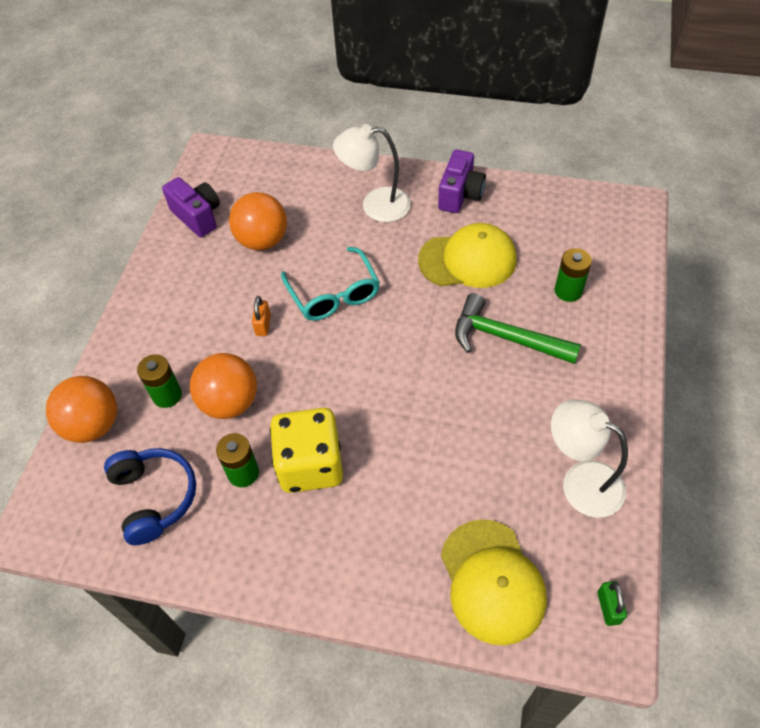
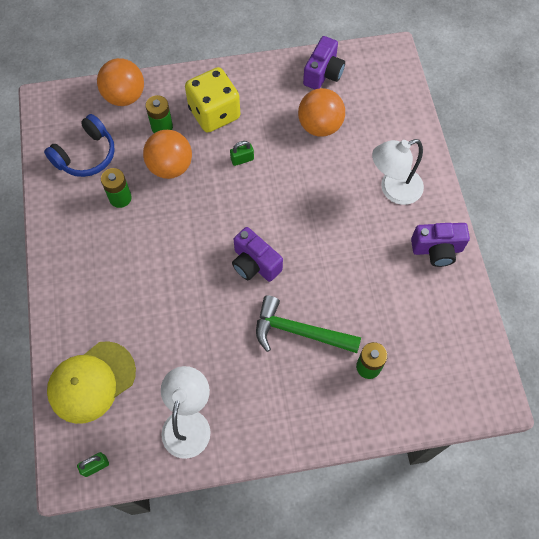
camera: 65 degrees right, 10 degrees up
orange padlock [252,296,271,336] -> green padlock [230,141,254,166]
yellow dice [270,408,343,493] -> yellow dice moved to [185,67,240,132]
turquoise glasses [281,247,380,321] -> none
white lamp [333,124,411,222] -> white lamp turned 90 degrees counterclockwise [372,139,424,205]
yellow cap [418,223,517,288] -> none
green hammer [455,293,581,364] -> green hammer turned 75 degrees counterclockwise [256,295,361,353]
none -> purple camera [232,227,283,282]

